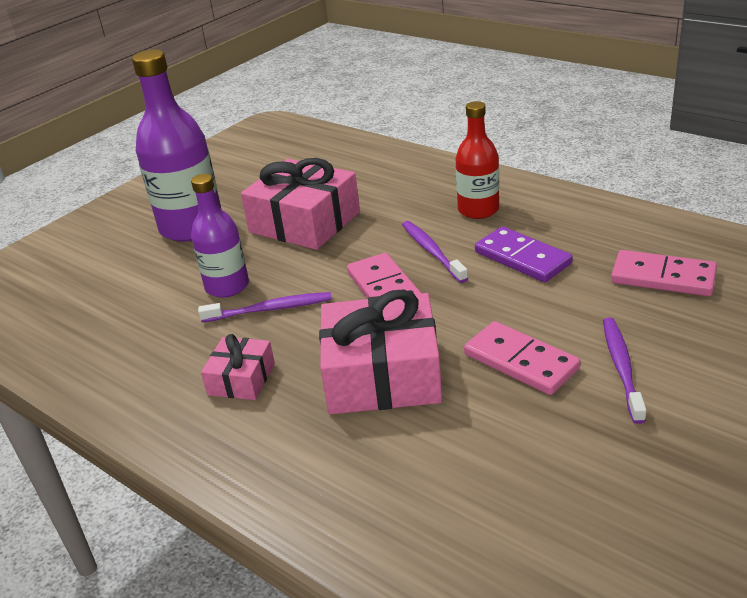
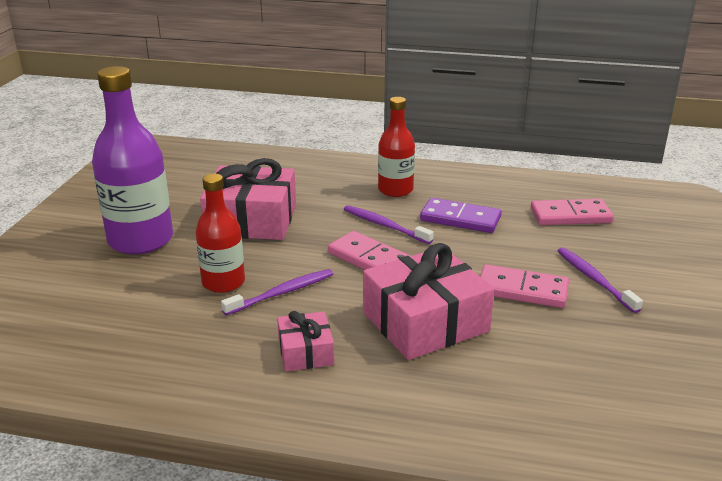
camera: 30 degrees left, 5 degrees down
purple bottle [191,174,249,298] -> red bottle [195,174,245,293]

